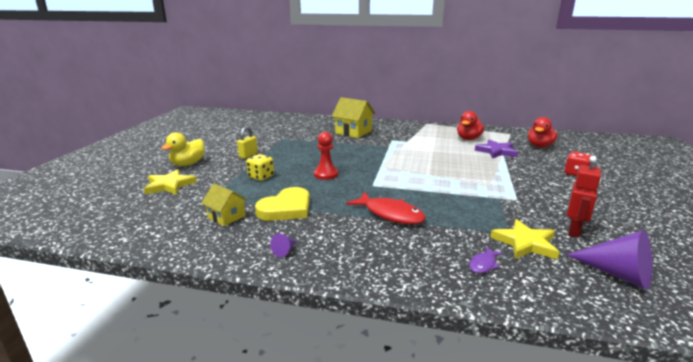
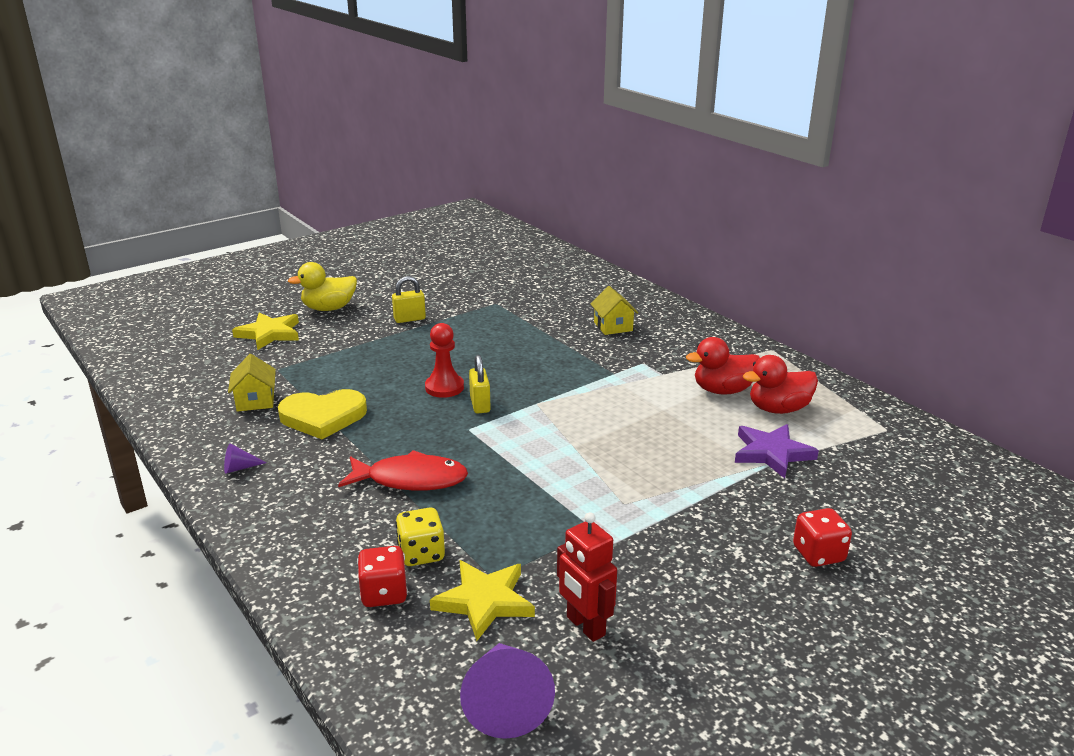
camera: 40 degrees right, 5 degrees up
yellow dice [246,154,274,181] -> yellow dice moved to [395,508,445,566]
yellow house [332,97,375,138] -> yellow house [591,286,638,335], size x0.61
red fish [346,192,426,224] -> red fish turned 75 degrees counterclockwise [338,450,468,491]
purple fish [469,247,503,273] -> red dice [357,546,408,607]
red duck [528,117,558,148] -> red duck moved to [686,337,760,395]
red robot [567,156,601,238] -> red robot turned 75 degrees clockwise [557,512,617,642]
none -> yellow padlock [469,355,491,413]

